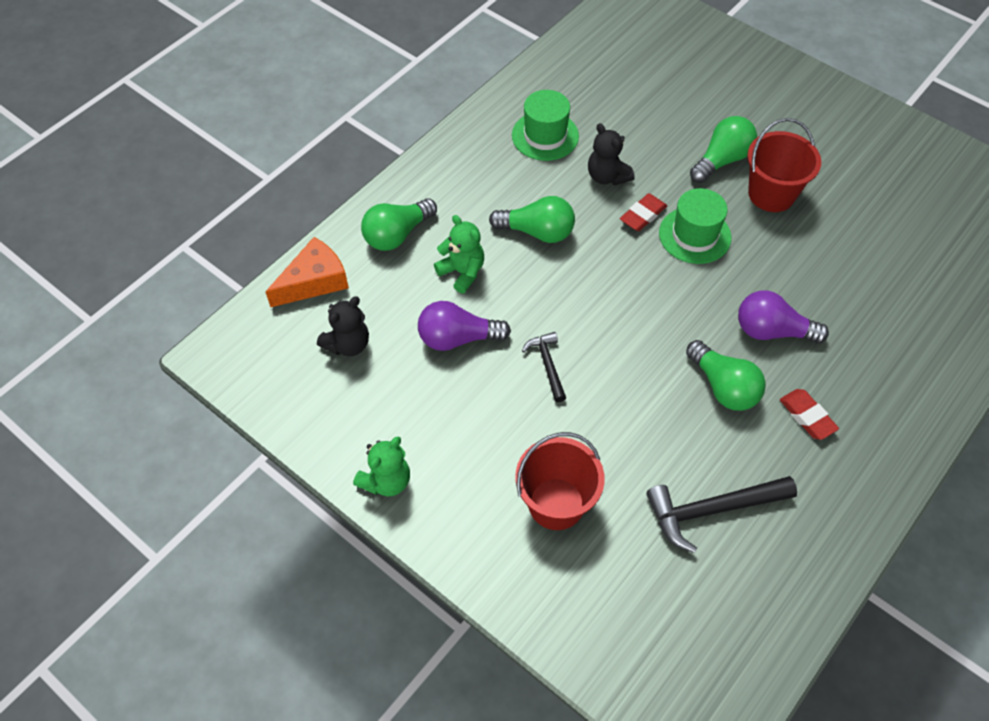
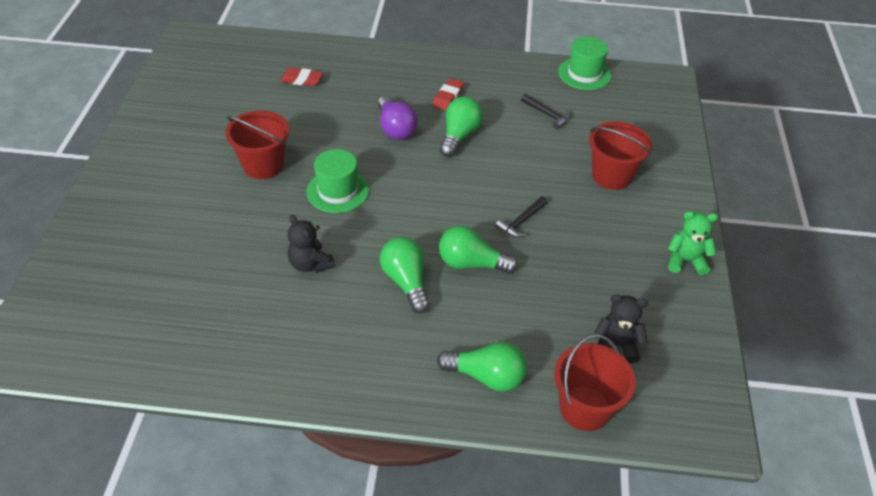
camera: 125 degrees left, 10 degrees down
orange cheese [265,237,349,307] -> red bucket [554,334,636,431]
purple light bulb [418,301,511,351] -> none
green teddy bear [434,215,484,293] -> none
green hat [512,90,579,161] -> green hat moved to [558,37,611,90]
black teddy bear [588,123,634,186] -> black teddy bear turned 120 degrees clockwise [288,215,335,273]
red eraser [620,193,667,231] -> red eraser moved to [280,68,323,86]
black hammer [646,476,797,553] -> black hammer [521,94,571,129], size x0.58
green light bulb [690,116,757,183] -> green light bulb moved to [439,226,518,274]

